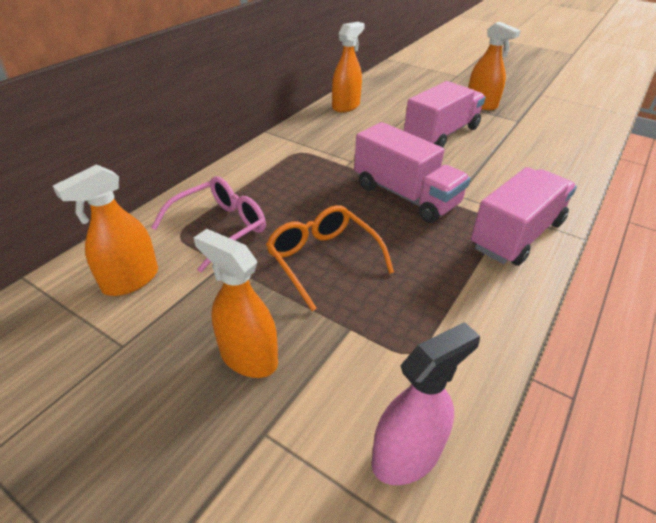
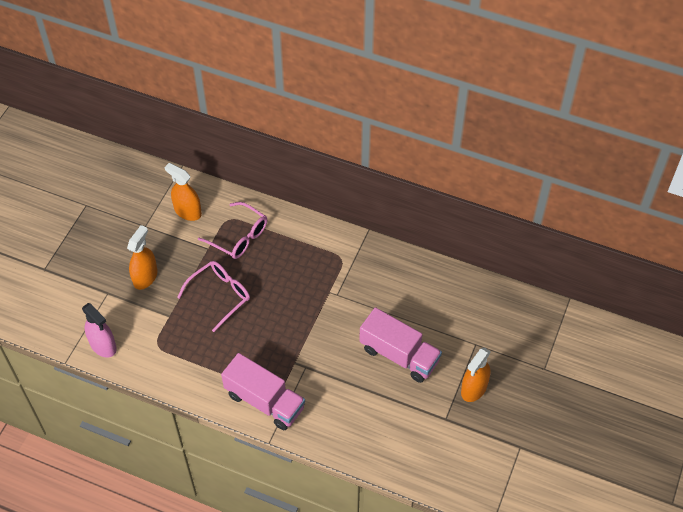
camera: 80 degrees right, 15 degrees up
orange glasses [266,205,394,311] -> pink glasses [177,261,250,332]
orange spray bottle [332,22,365,112] -> none
pink truck [354,122,470,223] -> none

